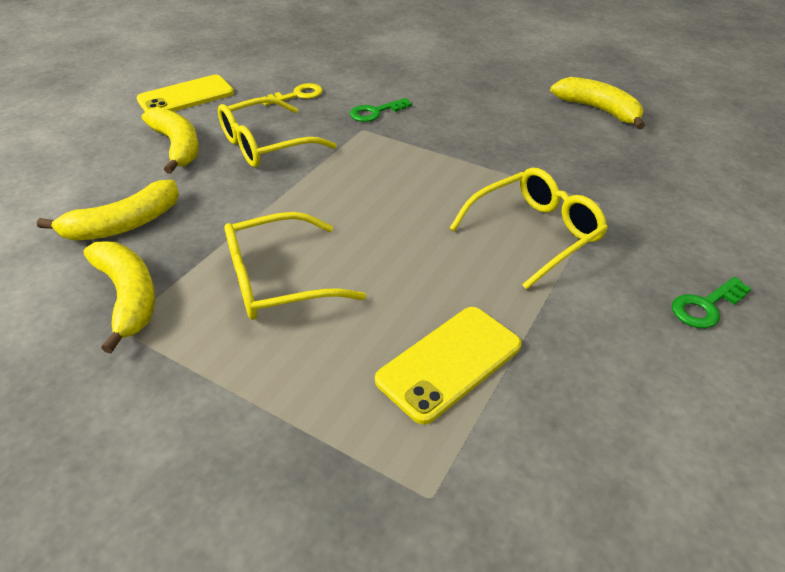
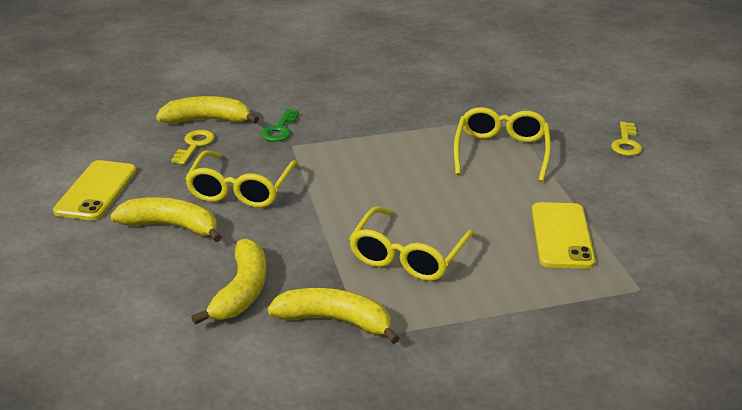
camera: 45 degrees left, 10 degrees down
yellow banana [550,77,645,129] -> yellow banana moved to [156,96,259,124]
green key [672,277,752,328] -> yellow key [611,122,642,156]

